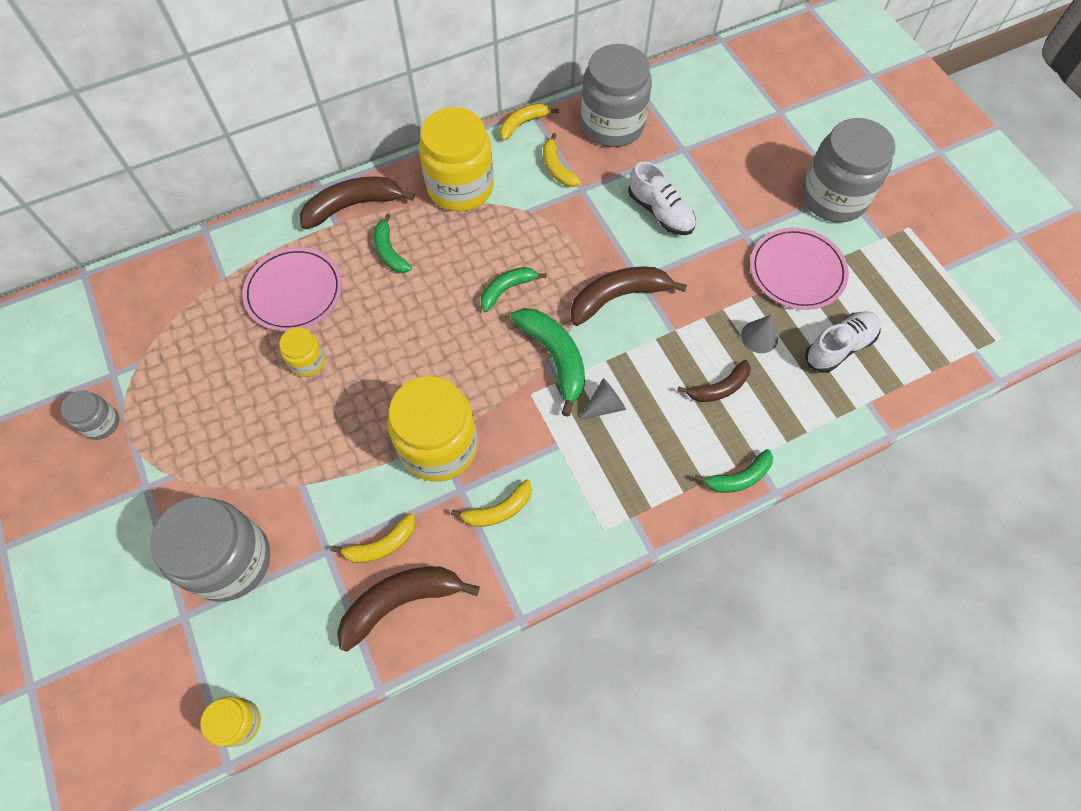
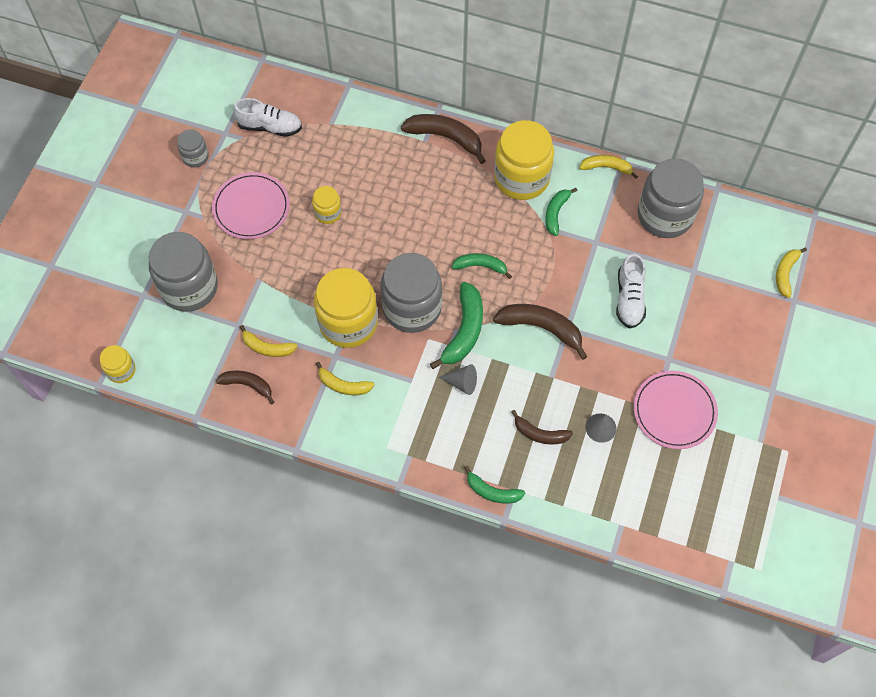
camera: 45 degrees right, 0 degrees up
pink plate [242,247,342,331] -> pink plate moved to [212,172,290,239]
brown banana [337,567,480,652] -> brown banana [216,371,274,404], size x0.62
green banana [374,214,412,273] -> green banana moved to [545,188,578,236]
yellow banana [543,133,581,187] -> yellow banana moved to [776,247,807,298]
grey jar [802,118,896,222] -> grey jar moved to [380,253,442,333]
white shoe [805,311,881,373] -> white shoe moved to [233,98,302,137]

